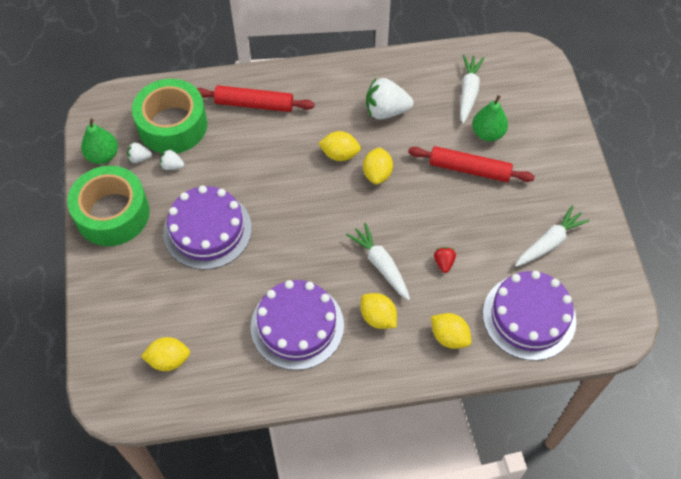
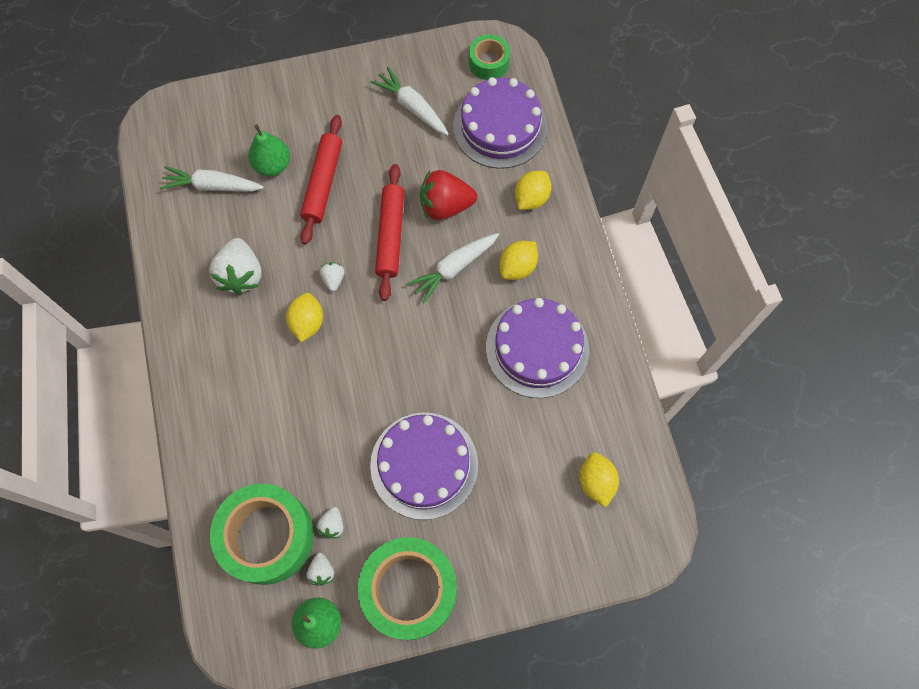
camera: 95 degrees left, 10 degrees up
red rolling pin [197,85,315,112] -> red rolling pin moved to [375,164,404,301]
yellow lemon [363,147,393,184] -> white strawberry [320,262,344,291]
red strawberry [434,247,456,273] -> red strawberry [420,170,477,220], size x2.03
none -> green tape [469,34,510,80]

